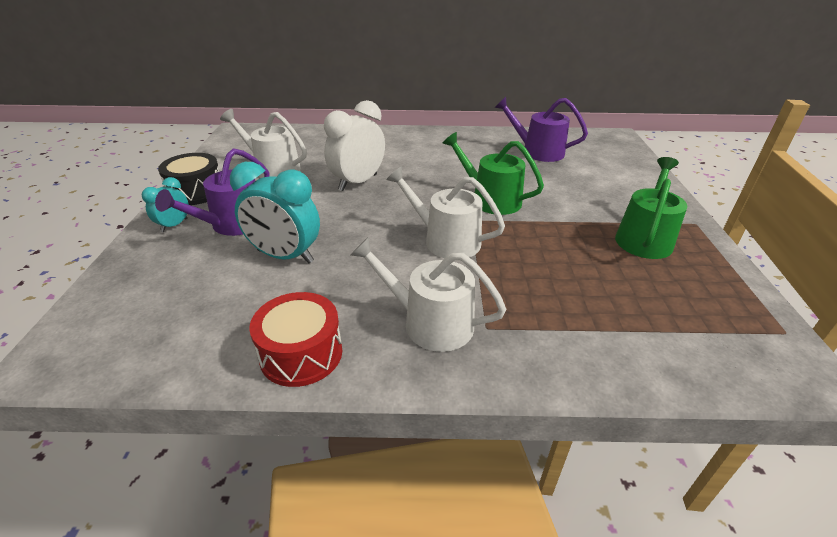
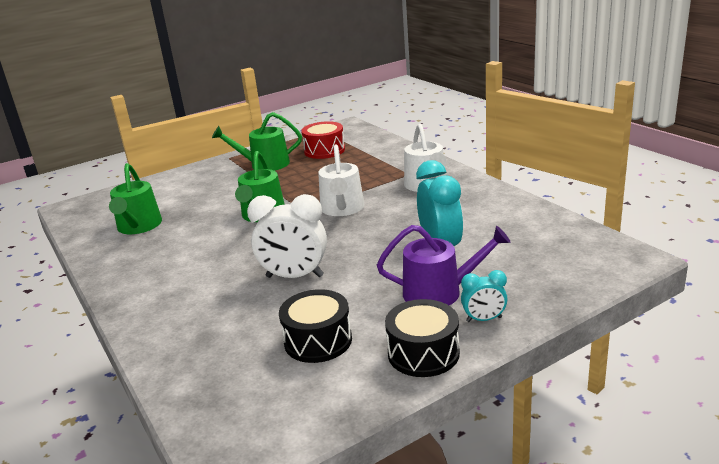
camera: 120 degrees left, 10 degrees down
white watering can [220,109,307,178] -> black drum [279,289,352,363]
red drum [249,292,342,387] -> red drum moved to [301,121,345,159]
purple watering can [494,97,588,162] -> green watering can [109,163,162,234]

